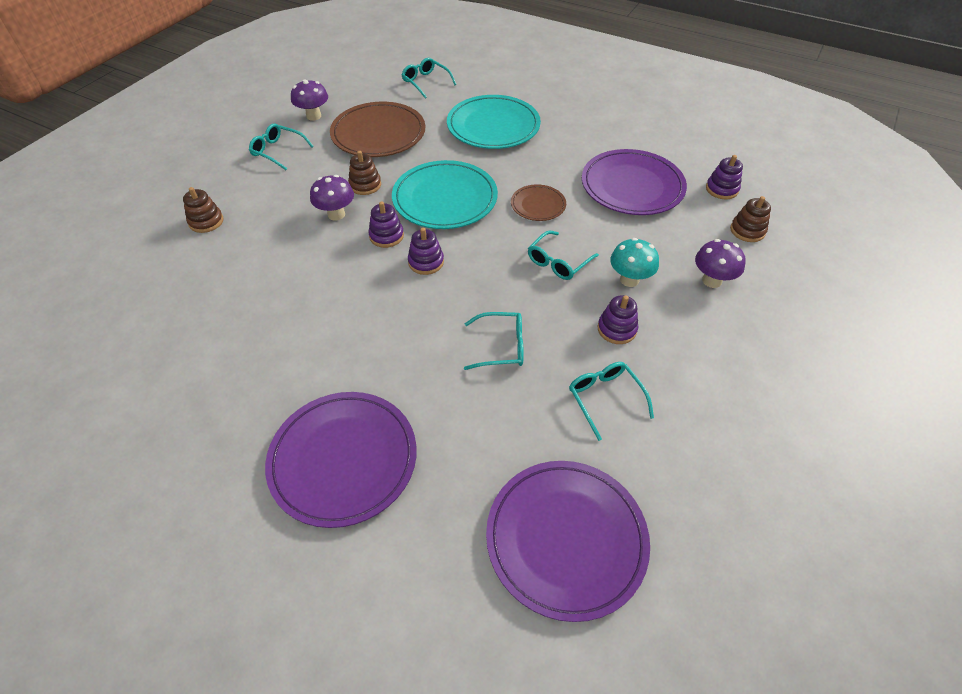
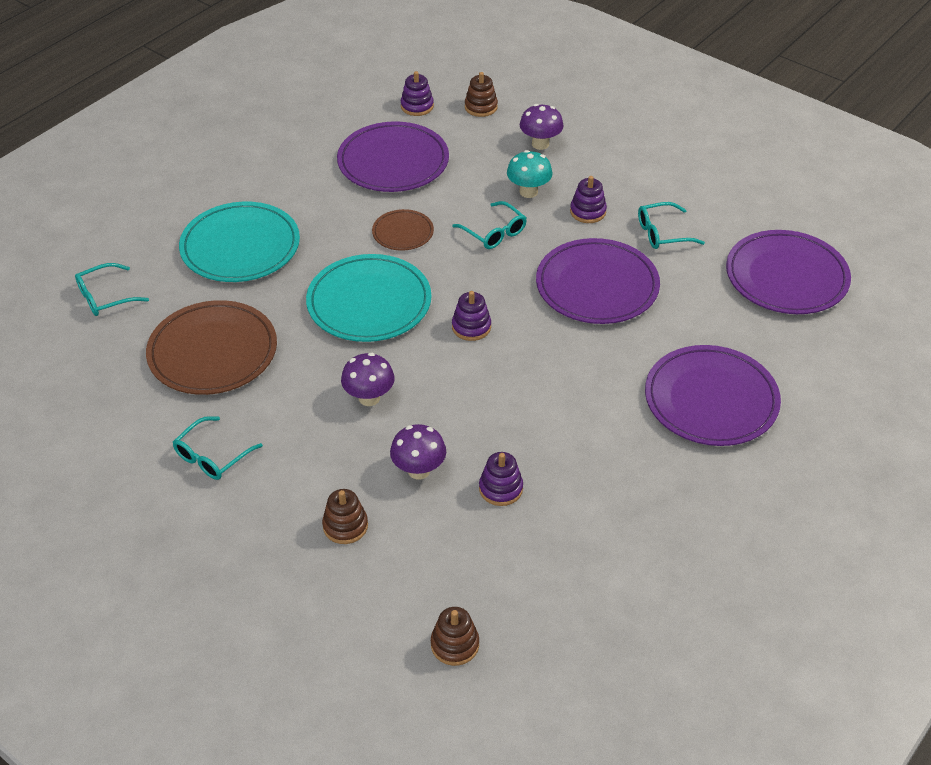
camera: 80 degrees left, 5 degrees down
purple mushroom [291,79,328,121] -> purple mushroom moved to [390,424,446,479]
brown stacking toy [348,151,381,195] -> brown stacking toy moved to [431,607,479,666]
purple stacking toy [368,201,404,248] -> purple stacking toy moved to [479,452,523,506]
turquoise glasses [464,312,524,370] -> purple plate [536,238,660,324]

